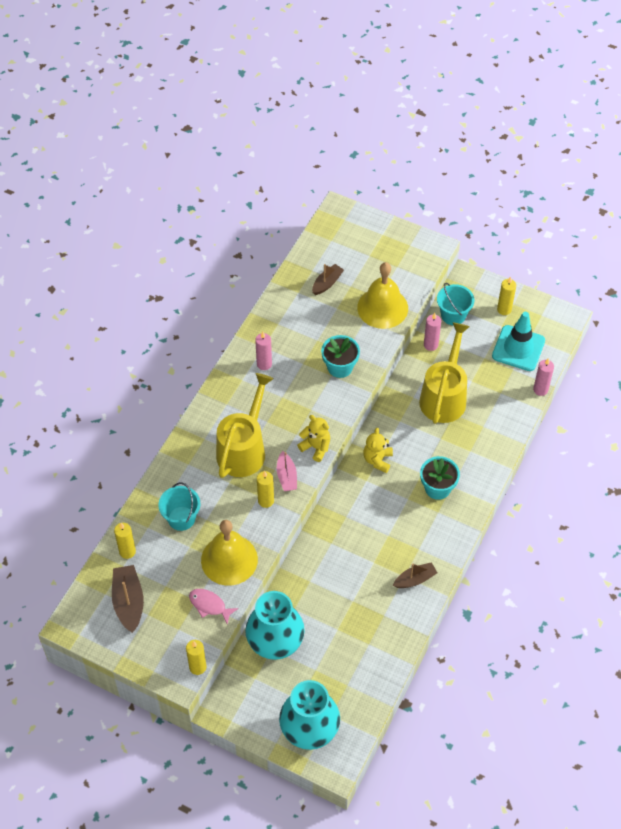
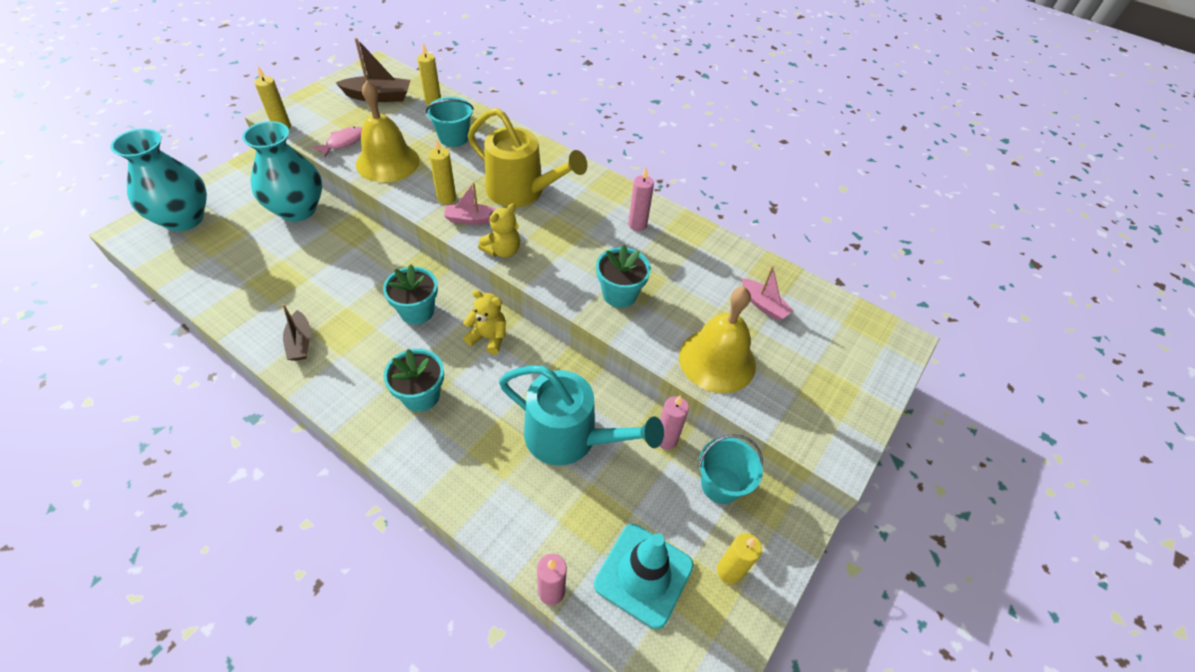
camera: 95 degrees right, 5 degrees down
brown boat [312,264,344,295] -> pink boat [742,266,794,321]
yellow watering can [419,322,470,424] -> turquoise watering can [499,365,664,466]
none -> turquoise flower pot [383,264,438,325]

